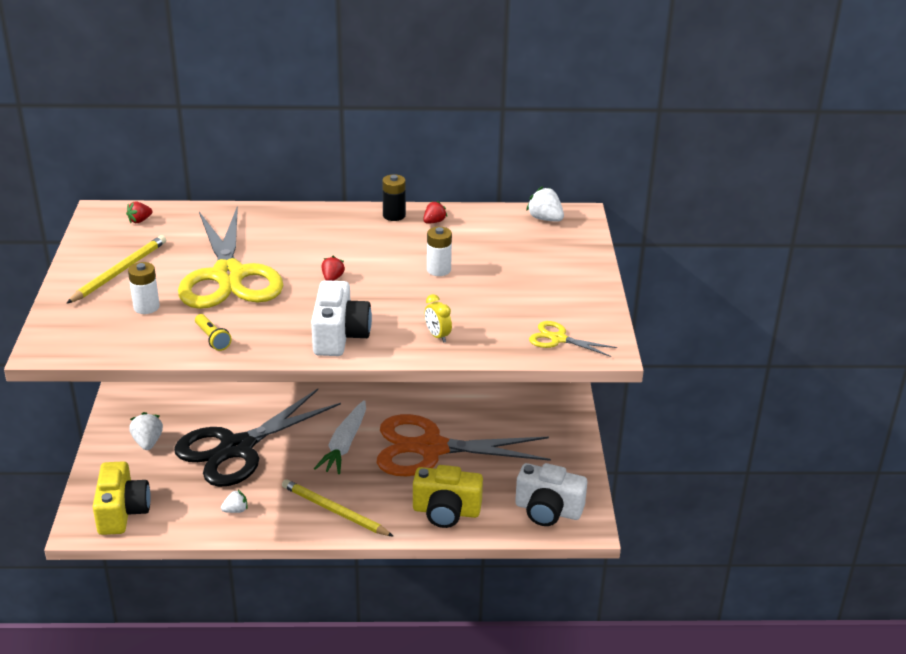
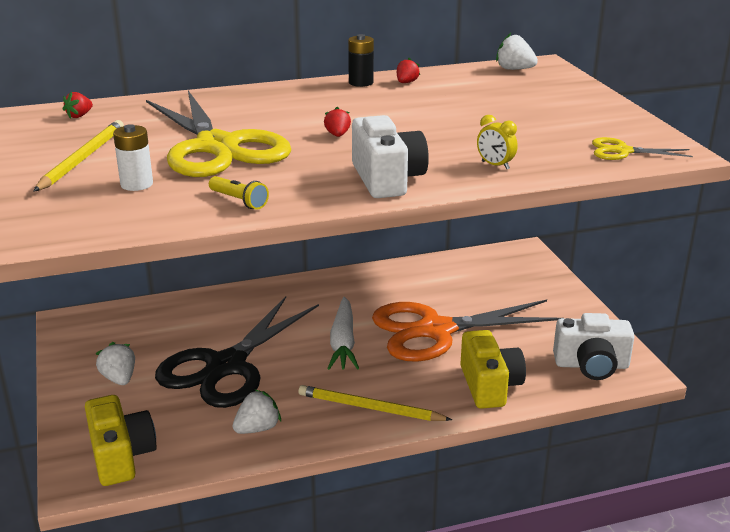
camera: 15 degrees left, 5 degrees down
white strawberry [221,490,247,513] -> white strawberry [233,390,281,434], size x1.54
yellow camera [413,465,483,528] -> yellow camera turned 90 degrees counterclockwise [460,330,526,409]
white battery [427,227,452,276] -> none

